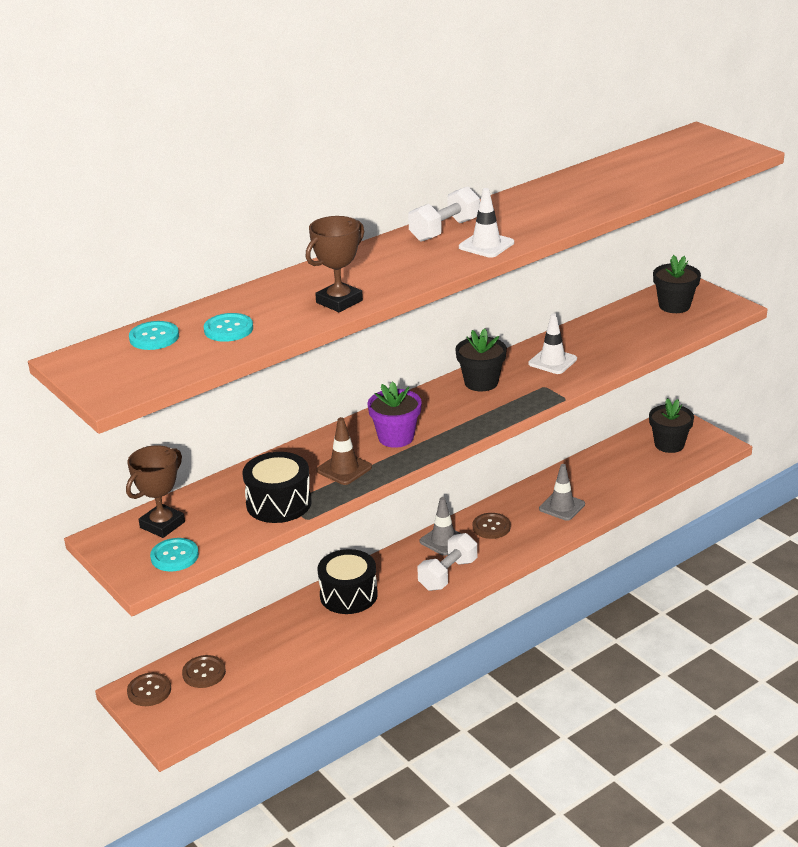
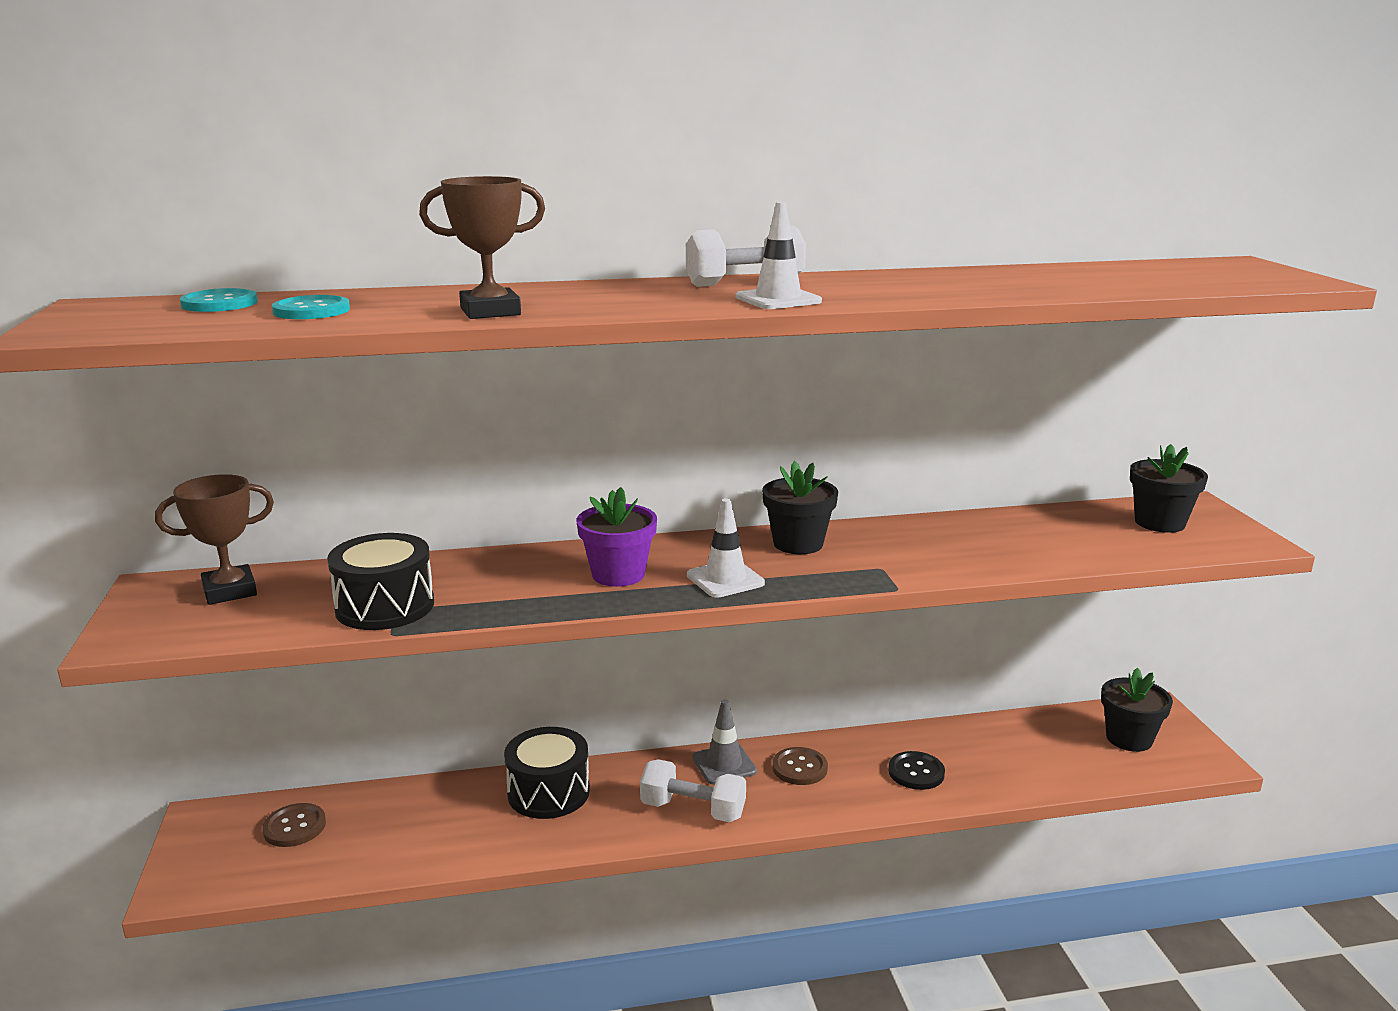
camera: 25 degrees right, 10 degrees down
brown button [127,673,171,706] -> none
turquoise button [150,538,199,571] -> none
brown traffic cone [317,417,372,485] -> none
white dumbbell [417,533,477,591] -> white dumbbell turned 45 degrees clockwise [640,759,746,822]
white traffic cone [528,313,577,374] -> white traffic cone moved to [687,498,765,598]
grey traffic cone [539,464,585,521] -> black button [888,751,945,790]

